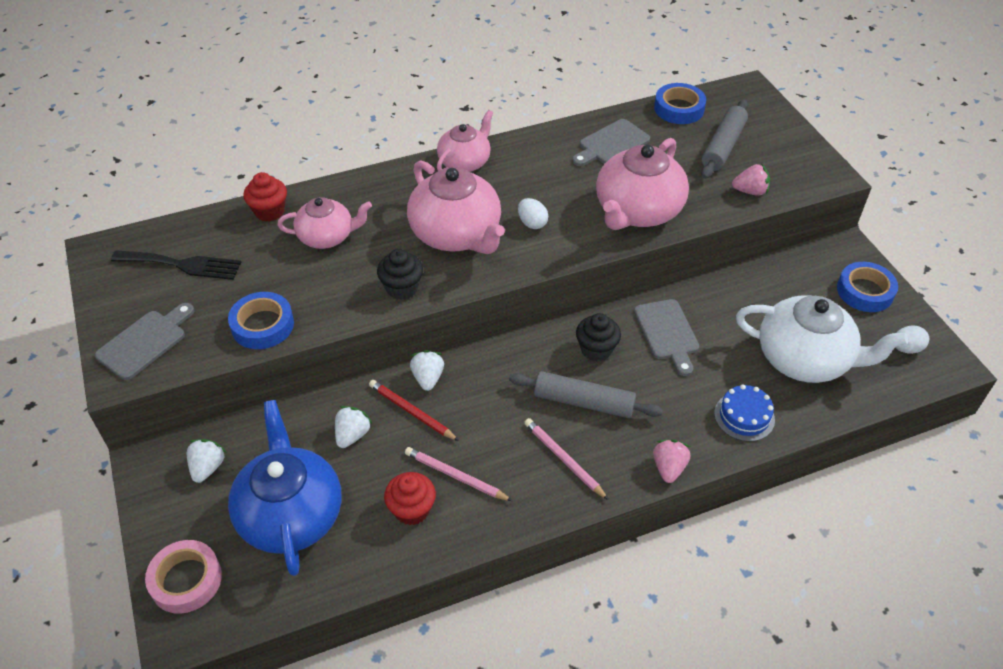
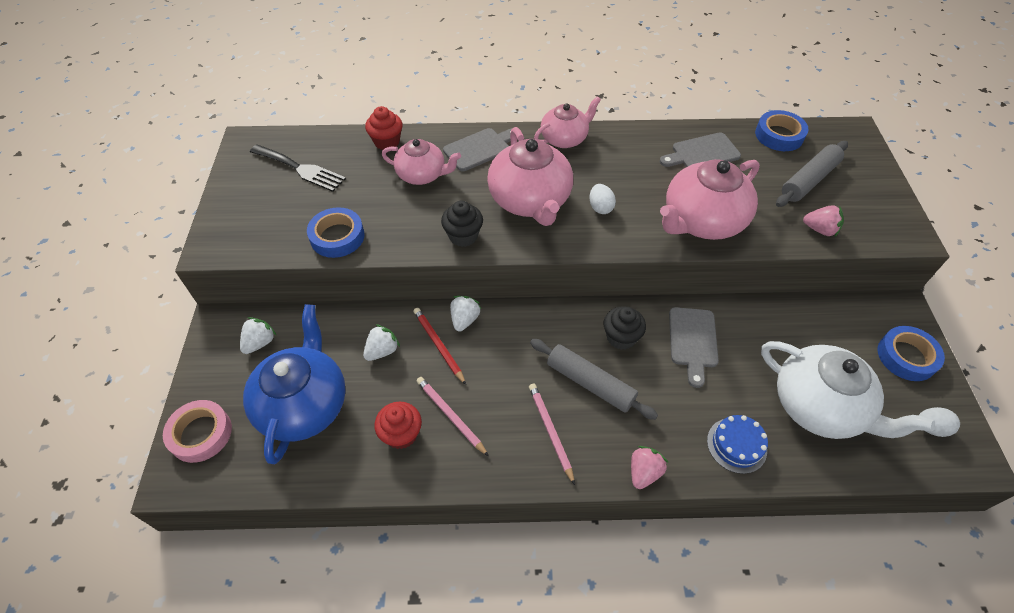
camera: 20 degrees right, 5 degrees up
grey cutting board [95,303,194,380] -> grey cutting board moved to [443,128,512,171]

